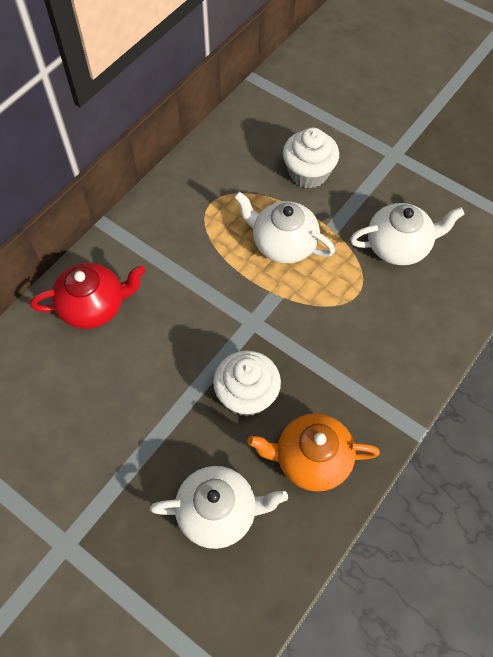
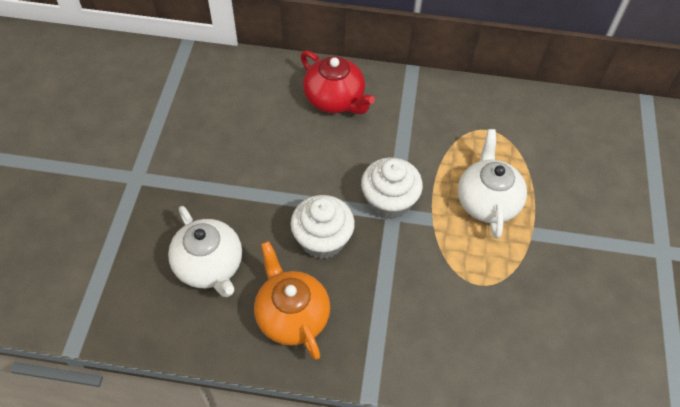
camera: 60 degrees right, 5 degrees down
white cupcake [283,127,339,189] -> white cupcake moved to [361,157,423,220]
white teapot [350,203,464,265] -> none

